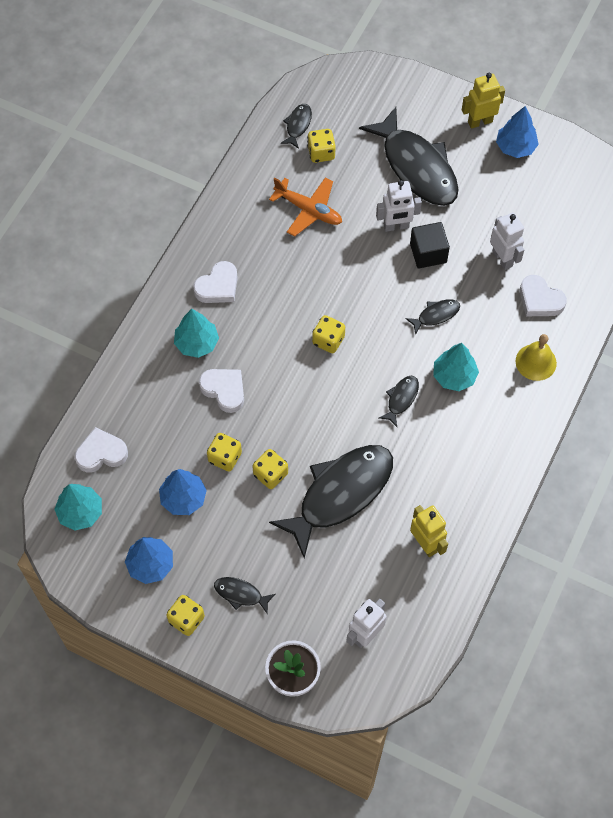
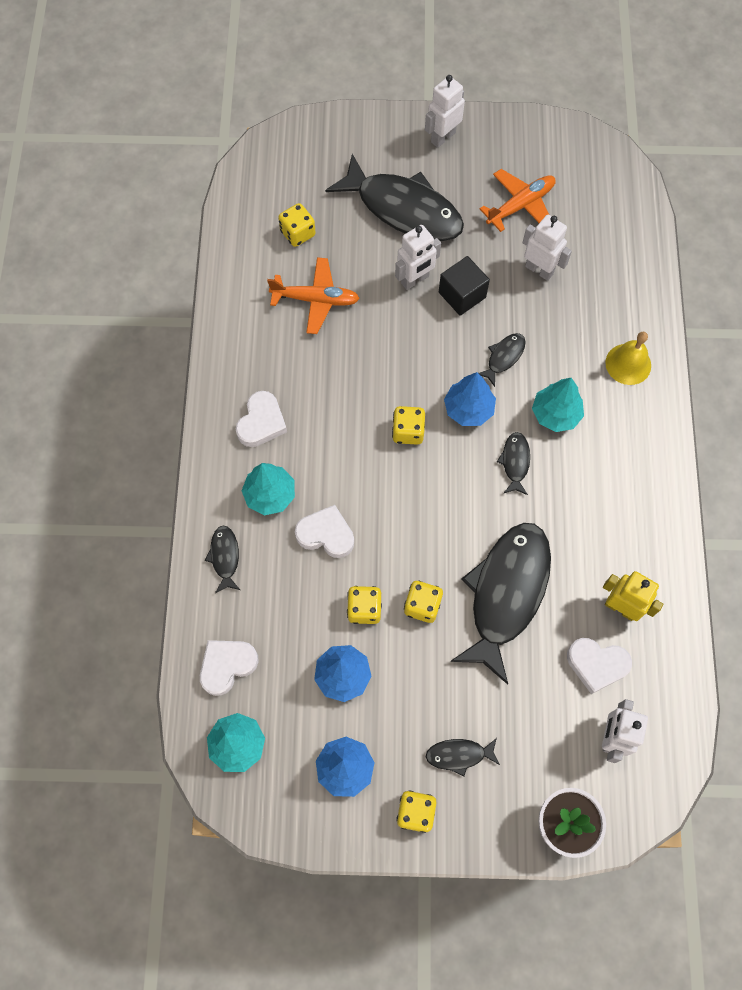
camera: 25 degrees left, 5 degrees up
black fish [280,104,312,149] -> black fish moved to [205,526,240,593]
yellow robot [462,73,505,129] -> white robot [425,75,465,148]
blue tree [496,106,539,158] -> blue tree moved to [444,372,496,426]
white heart [520,275,567,316] -> white heart moved to [567,638,632,694]
none -> orange plane [480,169,556,232]

